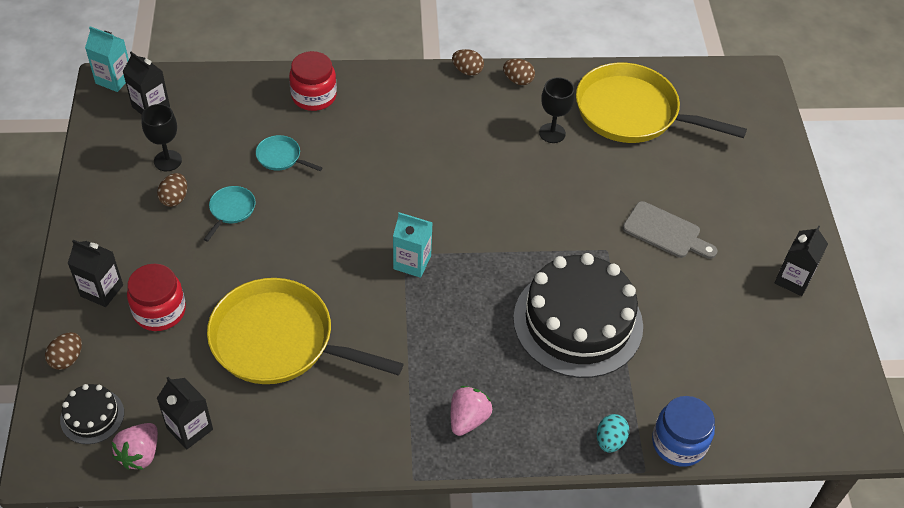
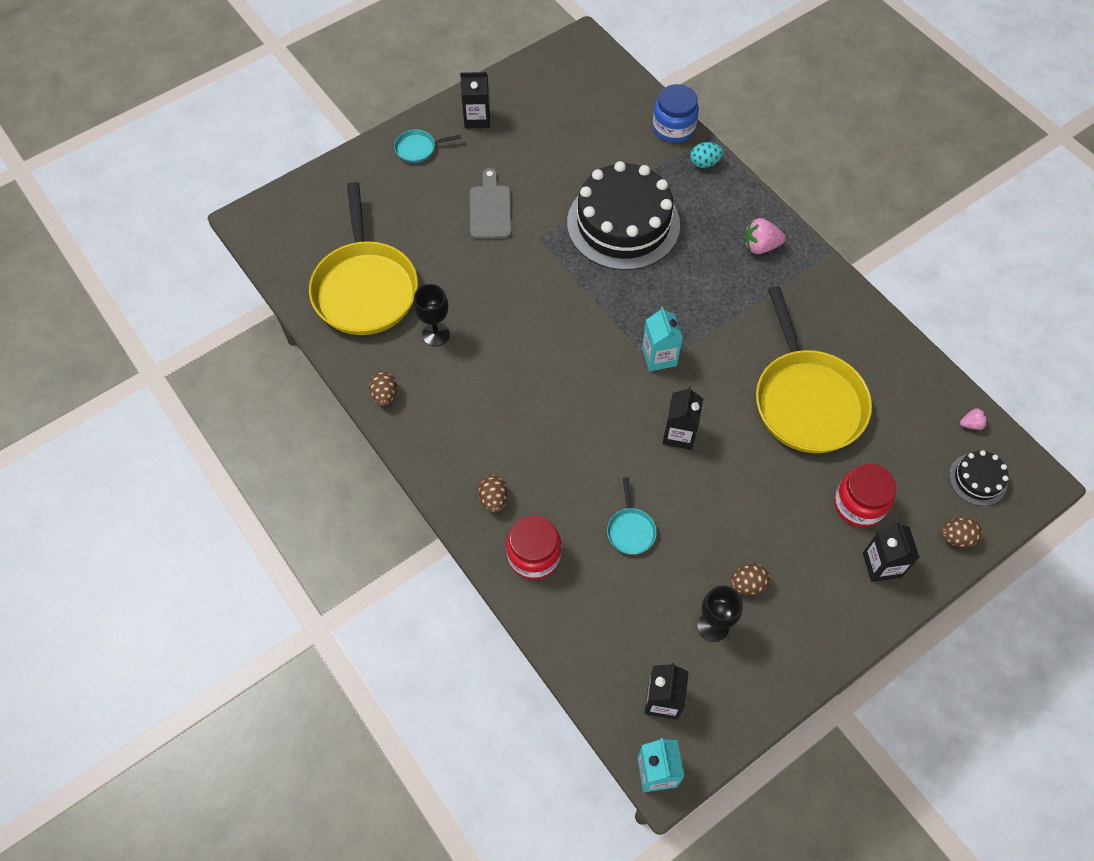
camera: 120 degrees left, 10 degrees up
pink strawberry [112,423,158,470] -> pink strawberry [960,408,987,430], size x0.57
black carton [157,377,213,450] -> black carton moved to [663,386,703,450]
turquoise pan [203,186,256,242] -> turquoise pan moved to [394,129,461,163]
brown egg [452,49,484,76] -> brown egg moved to [478,475,508,512]

